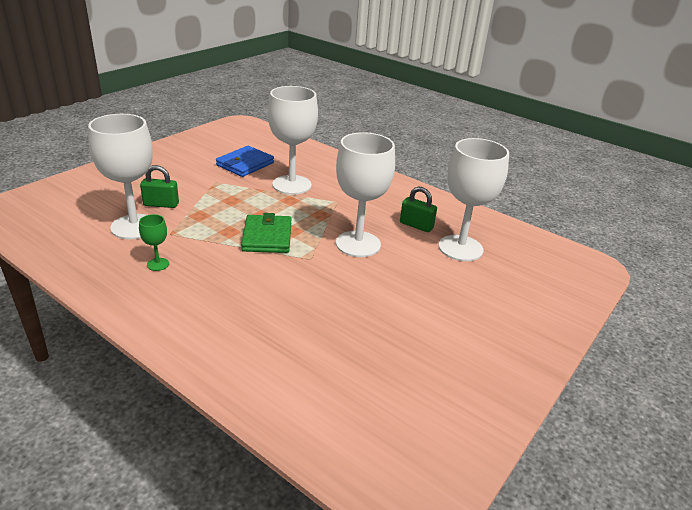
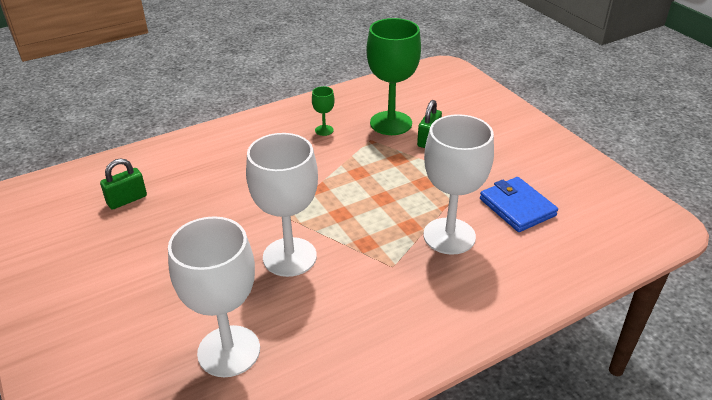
camera: 115 degrees right, 5 degrees up
white goblet [88,114,153,239] -> green goblet [366,18,421,135]
green wallet [241,213,291,253] -> none
green padlock [400,187,437,232] -> green padlock moved to [100,158,147,210]

